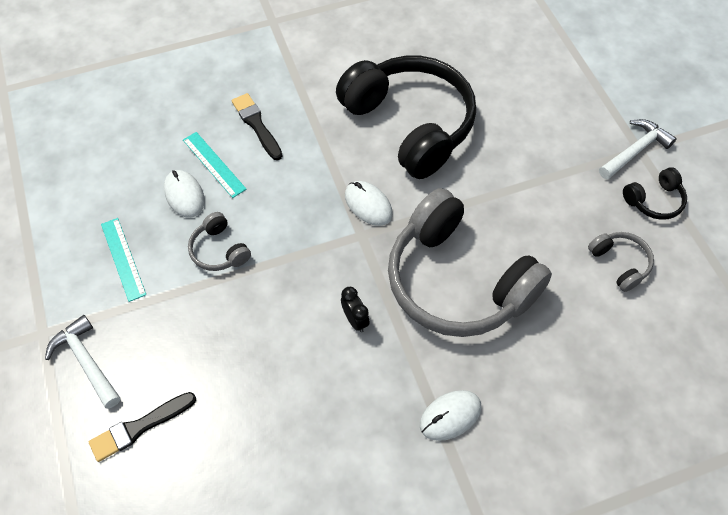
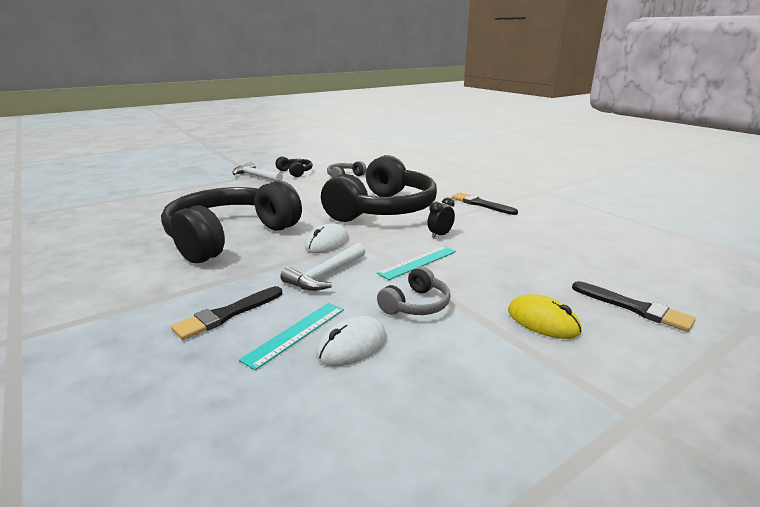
camera: 105 degrees left, 35 degrees down
white hammer [45,315,120,409] -> white hammer moved to [280,243,366,291]
turquoise ruler [101,218,146,302] -> turquoise ruler moved to [377,246,456,280]
grey headphones [388,188,552,337] -> black headphones [321,155,437,222]
white mouse [420,390,481,441] -> black brush [452,192,518,215]
none -> yellow mouse [508,294,582,339]

